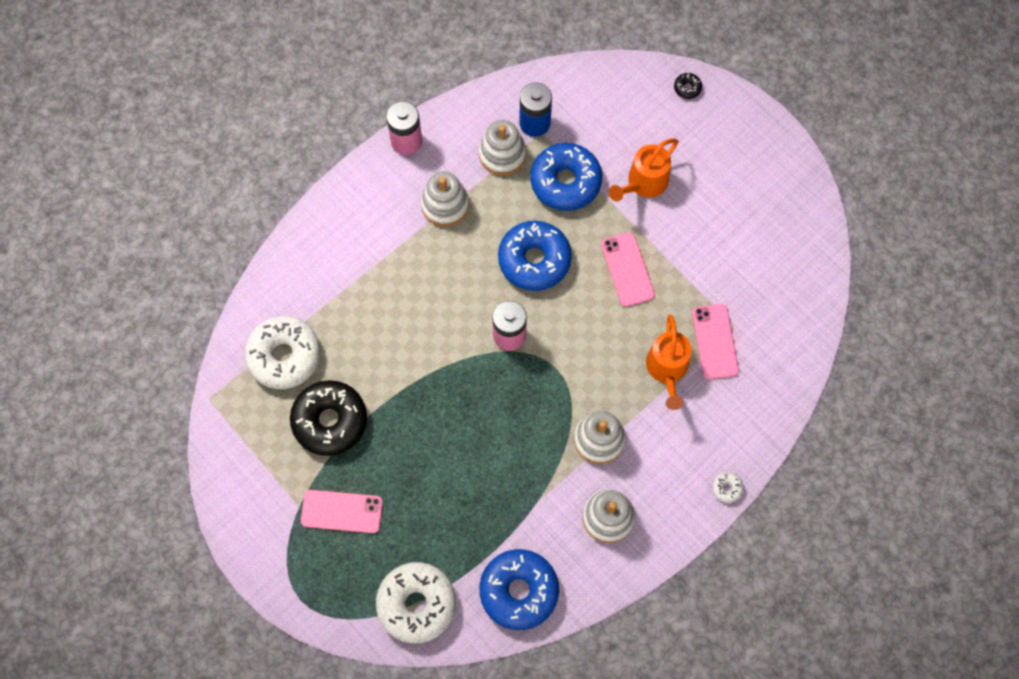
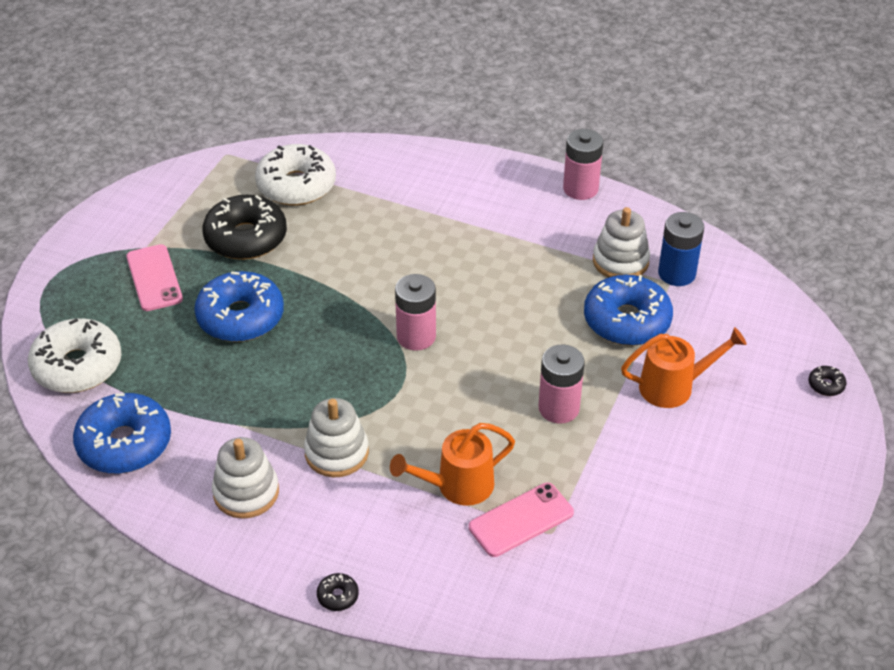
camera: 65 degrees right, 25 degrees down
white stacking toy [421,171,469,227] -> none
blue donut [498,221,572,291] -> blue donut moved to [194,271,284,342]
pink phone [601,232,655,307] -> pink battery [538,344,585,424]
orange watering can [609,138,679,201] -> orange watering can turned 150 degrees clockwise [621,327,747,408]
white donut [712,472,744,503] -> black donut [317,573,359,611]

